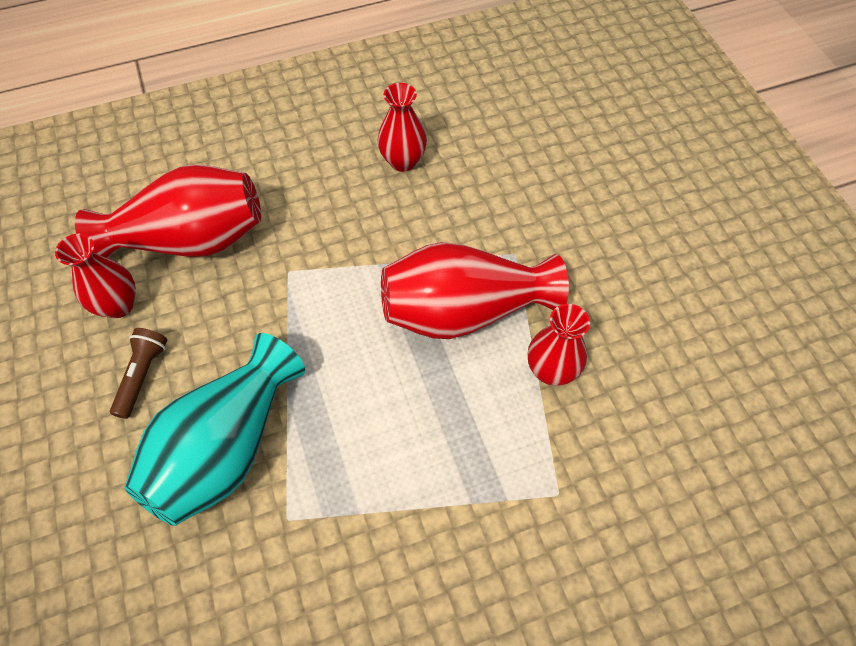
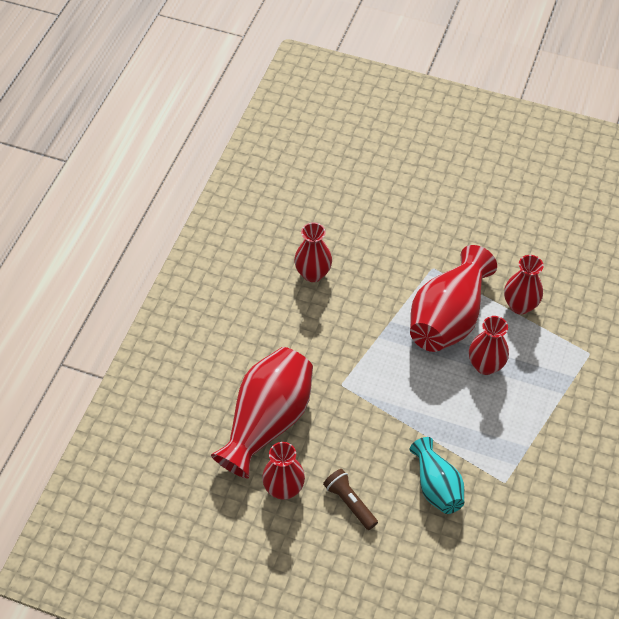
camera: 50 degrees left, 5 degrees down
turquoise vase [124,333,305,526] -> turquoise vase [410,437,464,514], size x0.59
none -> red vase [469,316,509,375]

